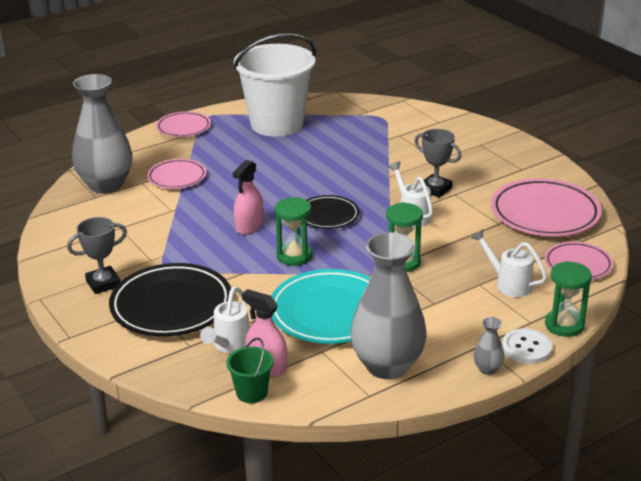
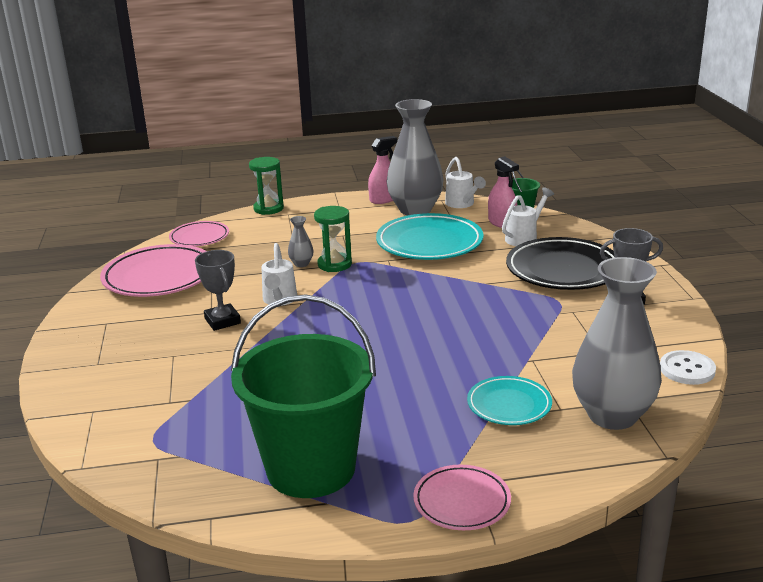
camera: 155 degrees left, 5 degrees down
pink plate [147,159,206,189] -> turquoise plate [467,376,552,425]
white bucket [233,33,316,136] -> green bucket [231,294,376,498]
pink spray bottle [233,160,264,235] -> pink spray bottle moved to [368,136,397,204]
green hourglass [275,197,312,266] -> none
black plate [307,195,359,229] -> none
white watering can [471,229,547,297] -> white watering can moved to [445,157,486,208]
grey vase [474,317,504,375] -> grey vase moved to [288,216,313,267]
white button [502,328,552,364] -> white button moved to [660,350,716,385]

